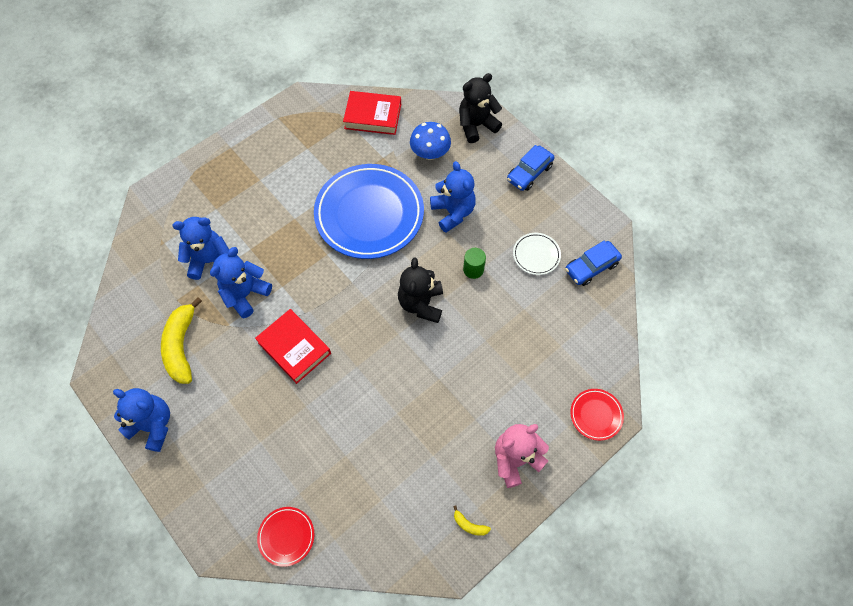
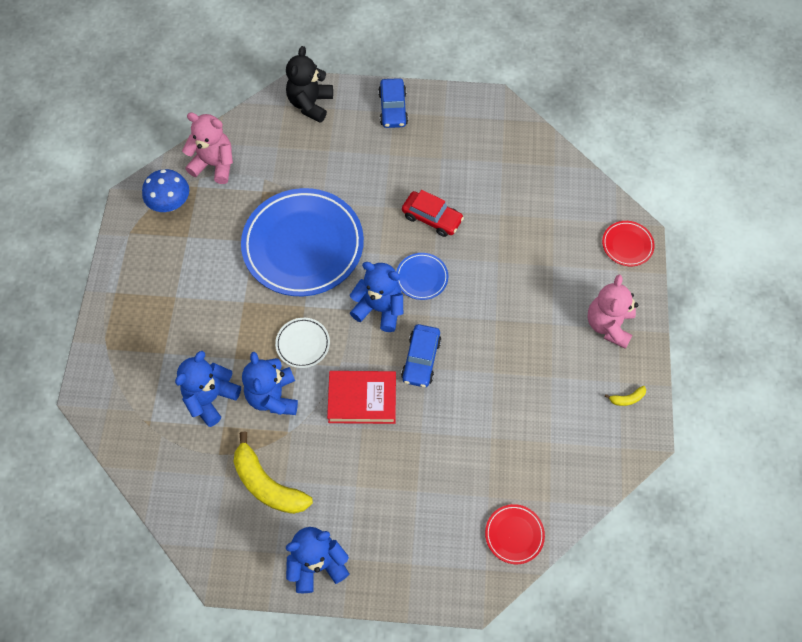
camera: 45 degrees left, 0 degrees up
red book [343,91,401,135] -> pink teddy bear [182,112,233,184]
black teddy bear [398,258,443,323] -> blue plate [396,253,448,300]
blue mushroom [410,122,451,160] -> blue mushroom moved to [142,169,189,212]
blue teddy bear [430,161,476,233] -> blue teddy bear moved to [350,262,403,332]
green cylinder [463,248,486,279] -> red car [402,190,464,237]
white plate [513,233,561,275] -> white plate moved to [275,318,330,368]
blue car [565,241,622,286] -> blue car moved to [401,324,441,387]

